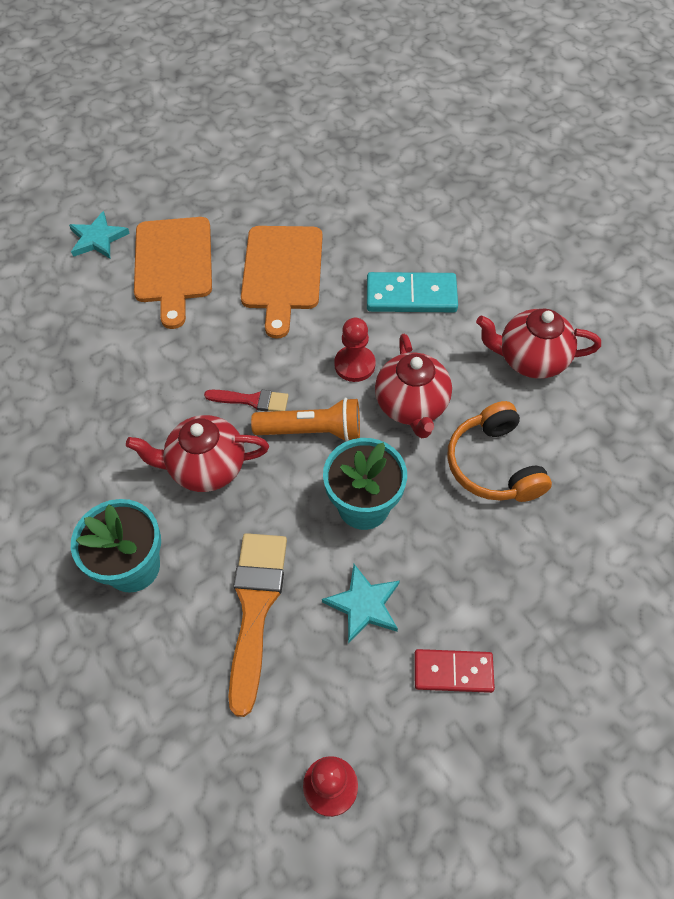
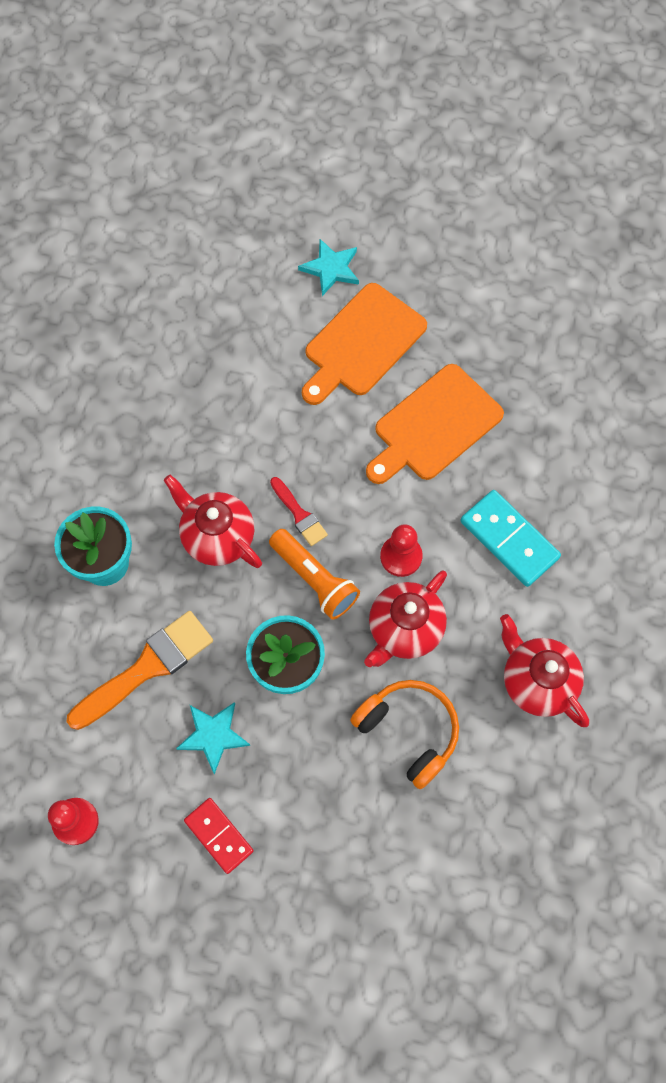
camera: 45 degrees right, 10 degrees up
orange headphones [447,401,552,502] -> orange headphones turned 105 degrees clockwise [350,680,459,789]

